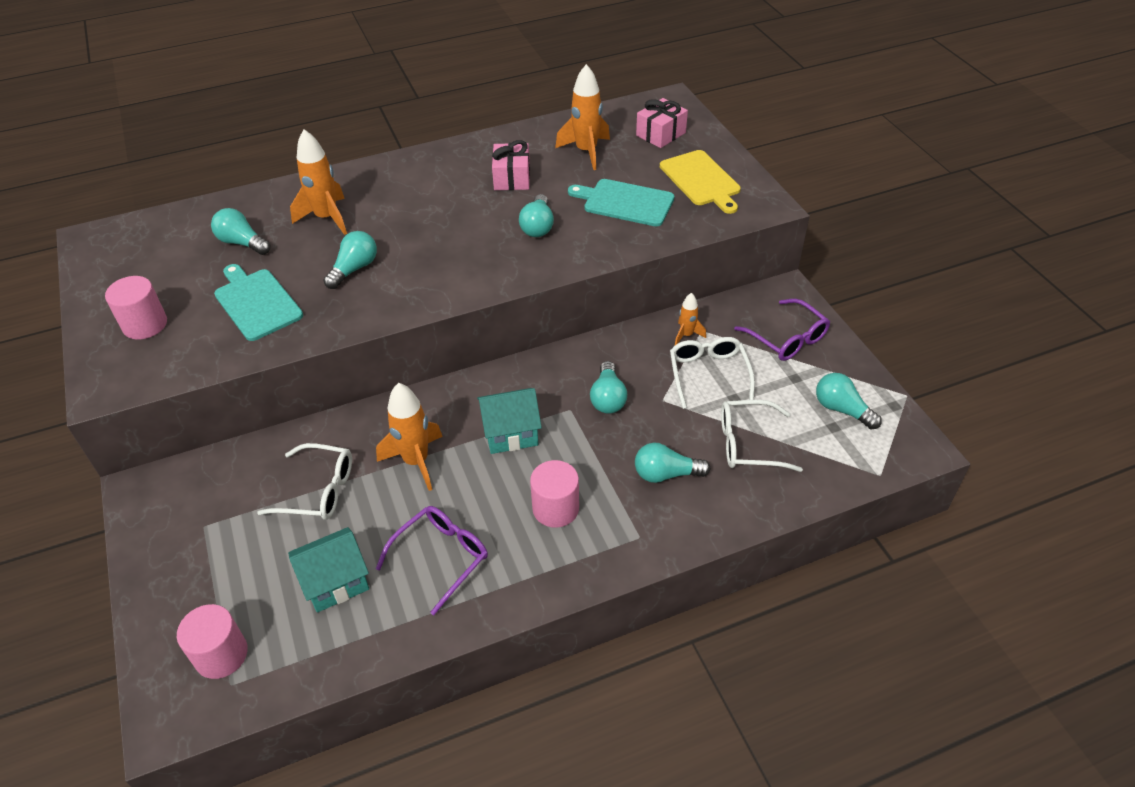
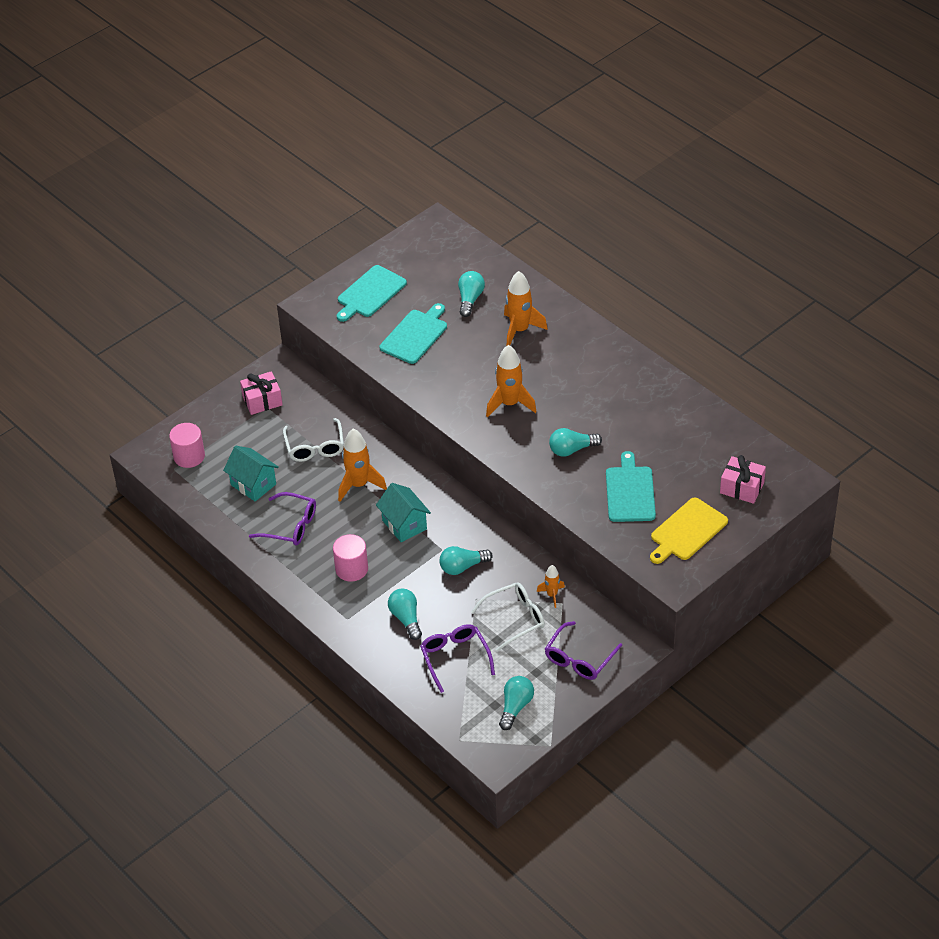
camera: 70 degrees right, 0 degrees up
pink cylinder [105,276,167,340] -> turquoise cutting board [337,265,407,322]
turquoise light bulb [323,231,377,289] -> none
pink gift [492,140,530,190] -> pink gift moved to [240,371,283,415]
orange rocket [555,64,610,170] -> orange rocket moved to [486,345,537,417]
white glasses [721,400,803,472] -> purple glasses [420,624,495,693]

